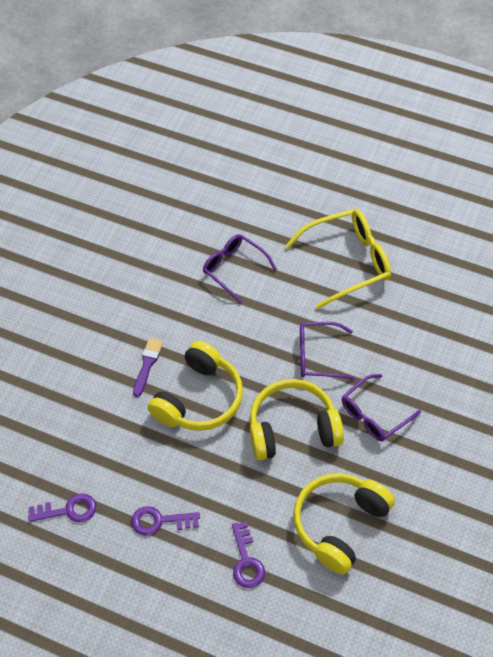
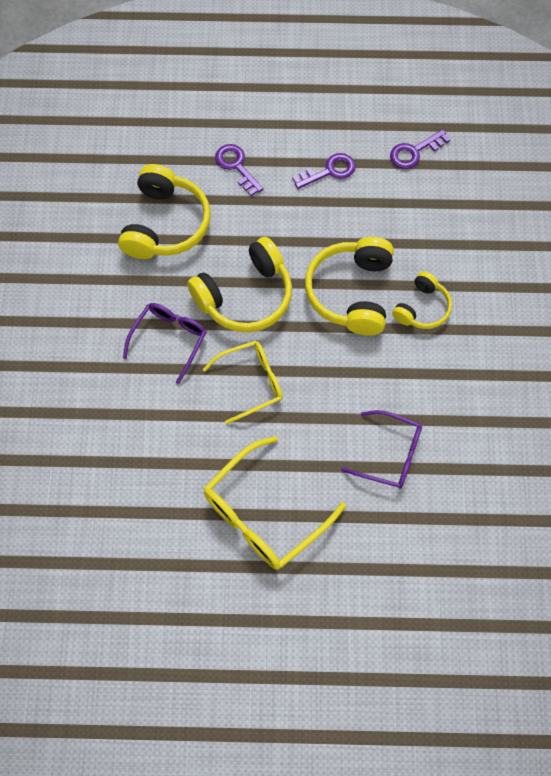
camera: 155 degrees right, 10 degrees up
purple brush [133,338,163,397] -> yellow headphones [392,271,452,329]
purple glasses [300,322,356,380] -> yellow glasses [203,341,283,424]

